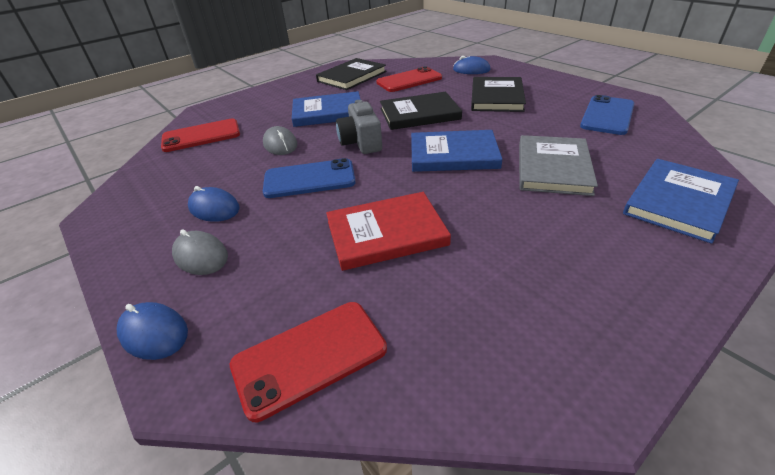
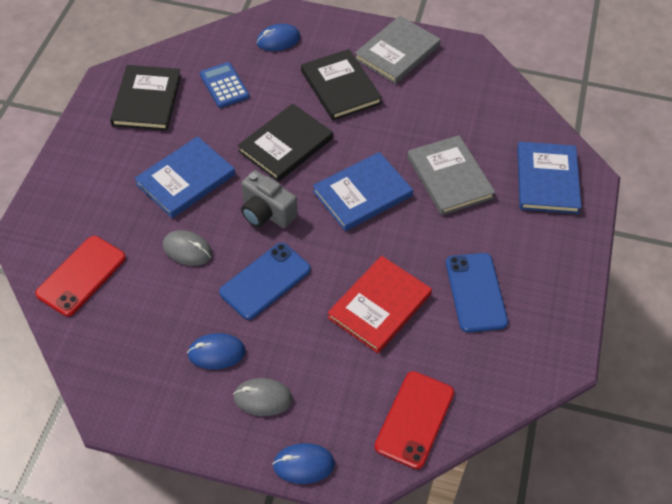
camera: 40 degrees left, 15 degrees up
red phone [376,66,442,92] -> blue calculator [200,62,249,108]
blue phone [580,95,635,135] -> blue phone moved to [446,253,508,332]
none -> grey book [355,16,441,84]

